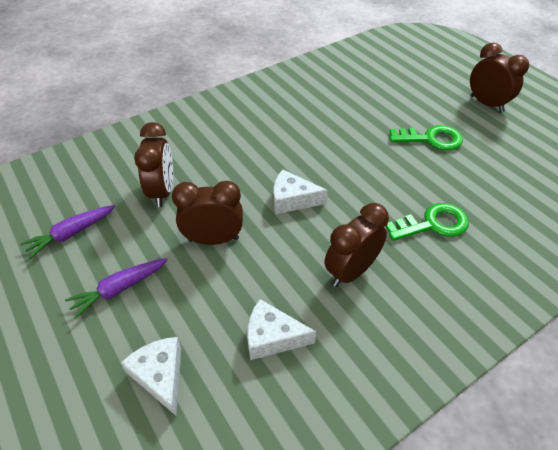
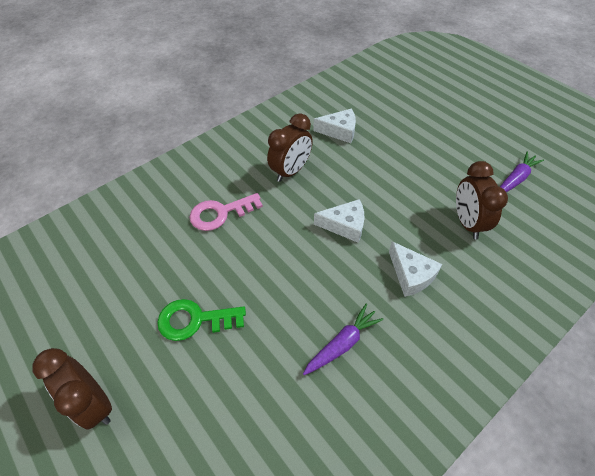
camera: 175 degrees right, 5 degrees up
purple carrot [65,258,168,319] -> purple carrot moved to [303,304,383,375]
white cheese [121,337,181,416] -> white cheese moved to [389,241,442,297]
brown clock [172,181,243,245] -> none
green key [385,203,469,241] -> pink key [190,193,263,231]

